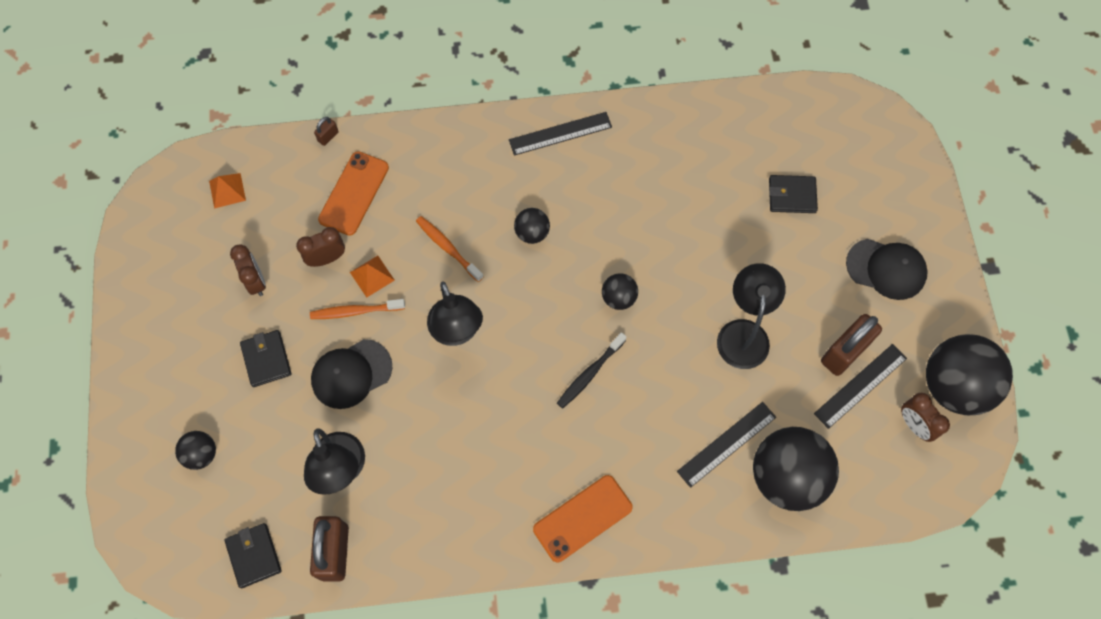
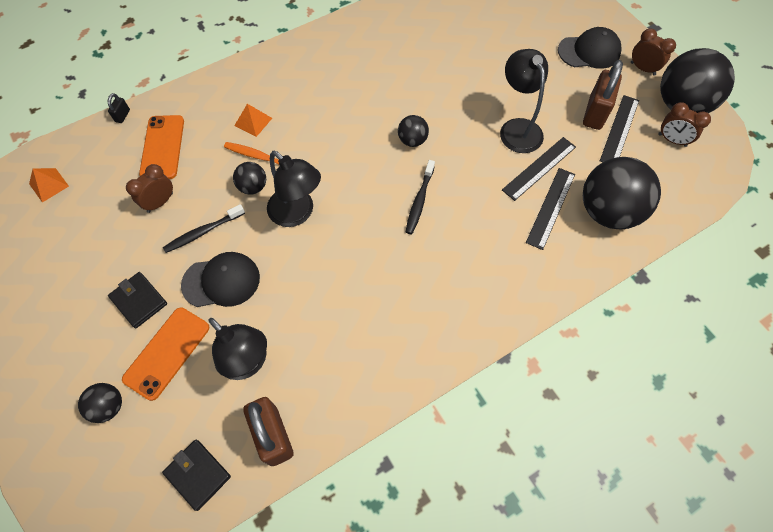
camera: 25 degrees left, 5 degrees down
brown clock [230,244,266,296] -> brown clock moved to [631,28,676,76]
orange toothbrush [310,299,405,319] -> black toothbrush [163,204,245,253]
black cap [311,339,392,409] -> black cap turned 135 degrees counterclockwise [181,252,260,307]
brown padlock [314,117,339,146] -> black padlock [108,93,130,123]
orange pyramid [350,256,395,297] -> orange pyramid moved to [234,104,272,137]
black ruler [509,112,612,156] -> black ruler moved to [502,137,576,201]
black ball [514,208,550,244] -> black ball moved to [233,162,266,195]
orange phone [533,475,633,562] -> orange phone moved to [122,308,209,401]
black wallet [769,175,818,213] -> none

